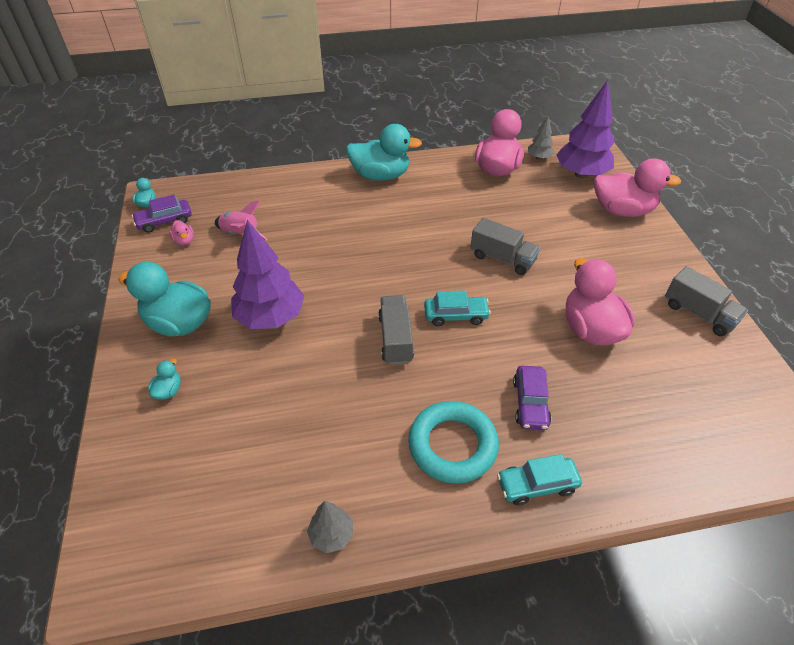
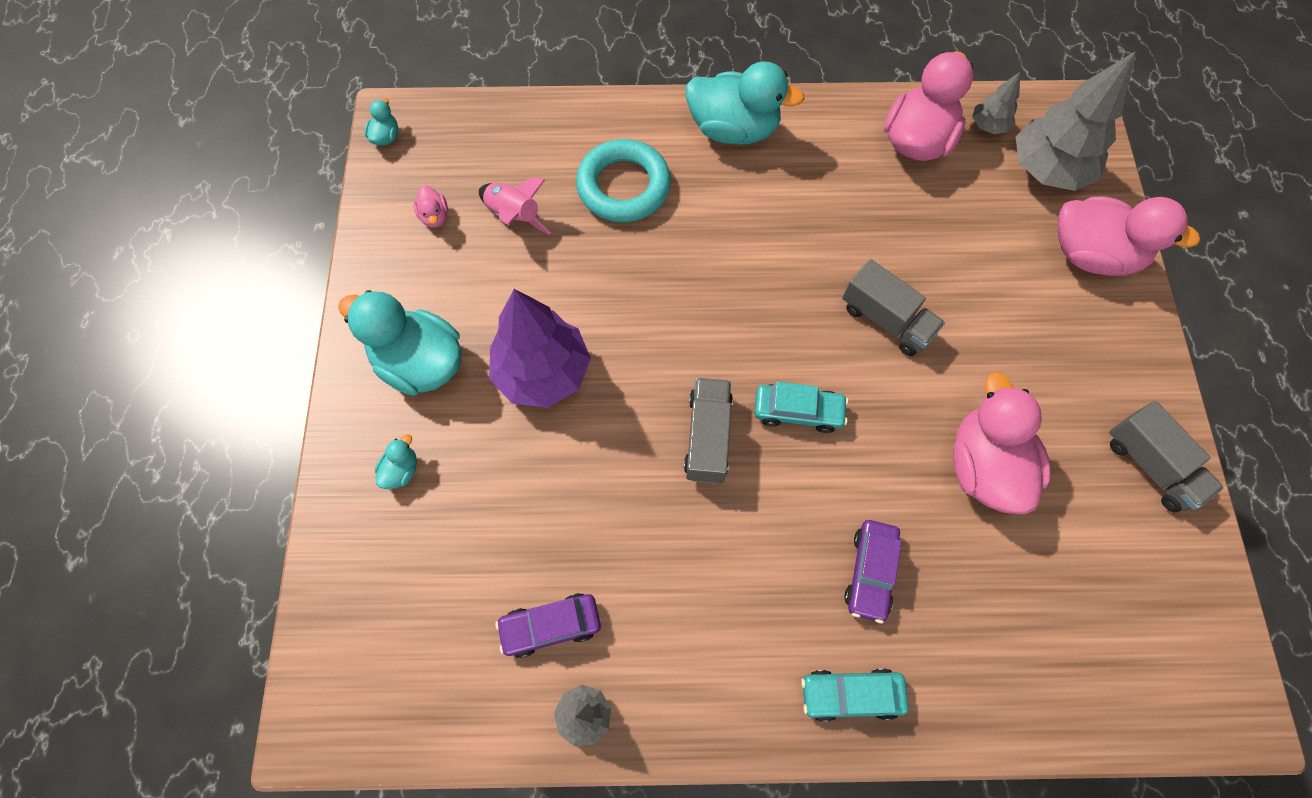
camera: 10 degrees right, 20 degrees up
purple car [132,195,192,233] -> purple car moved to [496,593,601,658]
turquoise ring [408,401,499,484] -> turquoise ring moved to [576,139,671,223]
purple tree [556,80,615,178] -> grey tree [1016,51,1136,191]

